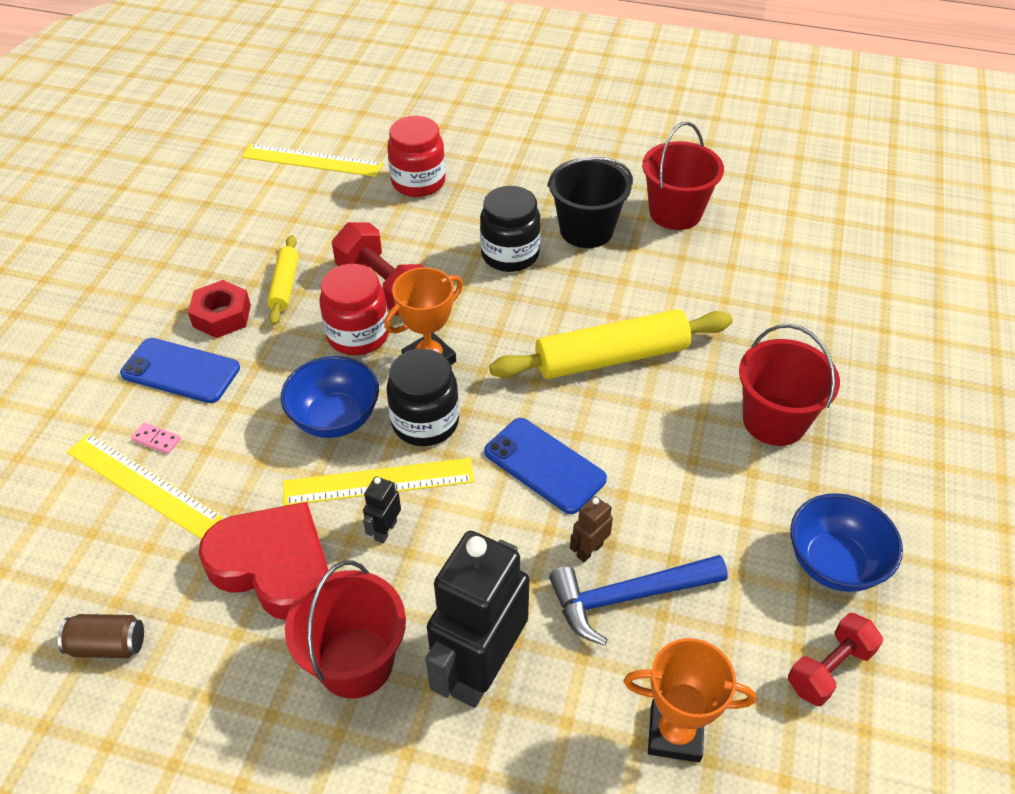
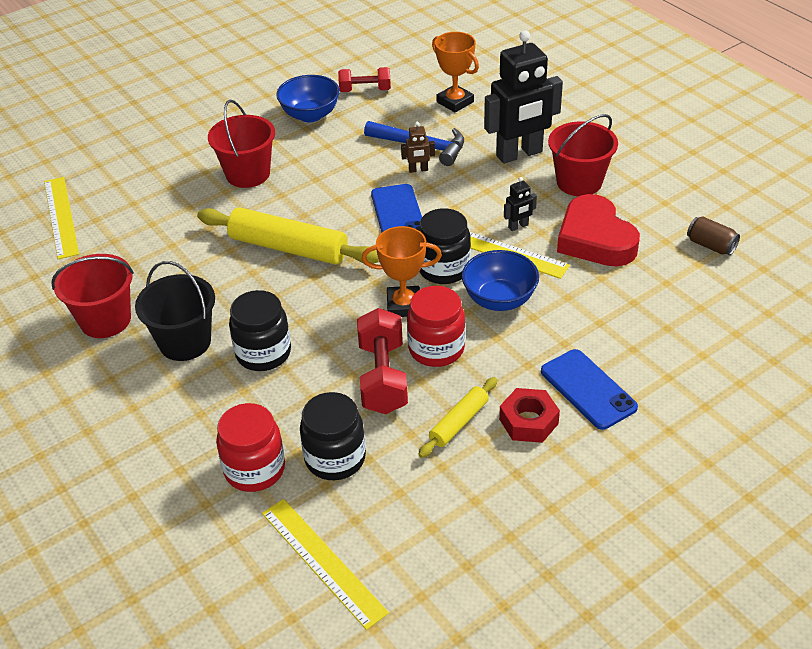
camera: 140 degrees left, 5 degrees down
yellow ruler [67,433,223,539] -> yellow ruler moved to [44,177,79,259]
pink domino [131,422,181,454] -> none
none -> black jar [300,392,366,480]

